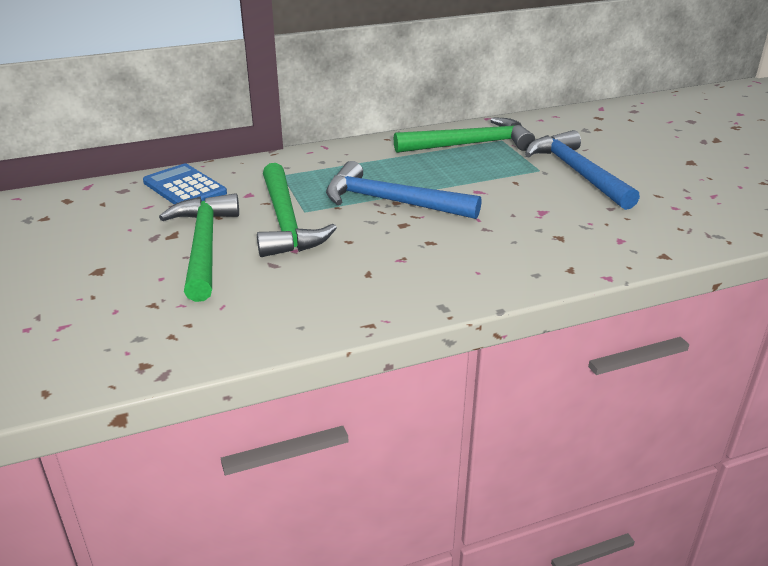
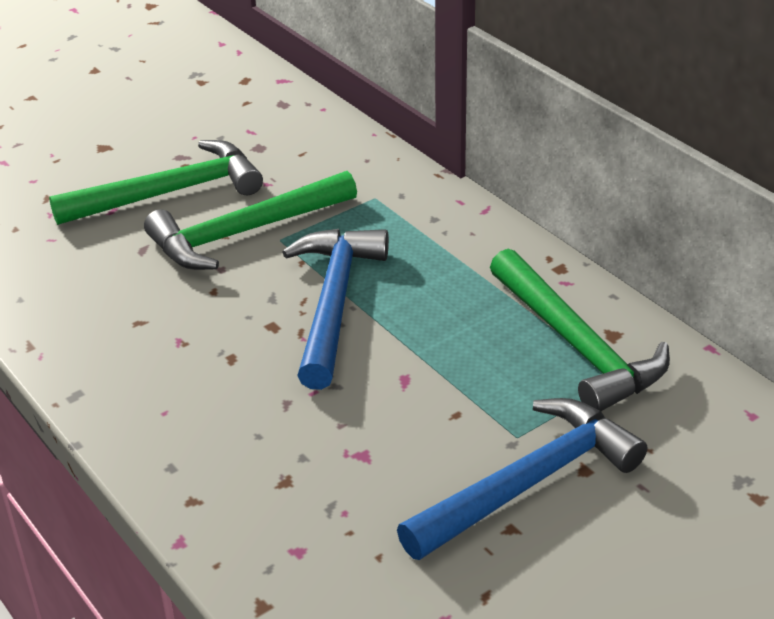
camera: 75 degrees right, 5 degrees up
blue calculator [143,163,227,205] -> none

